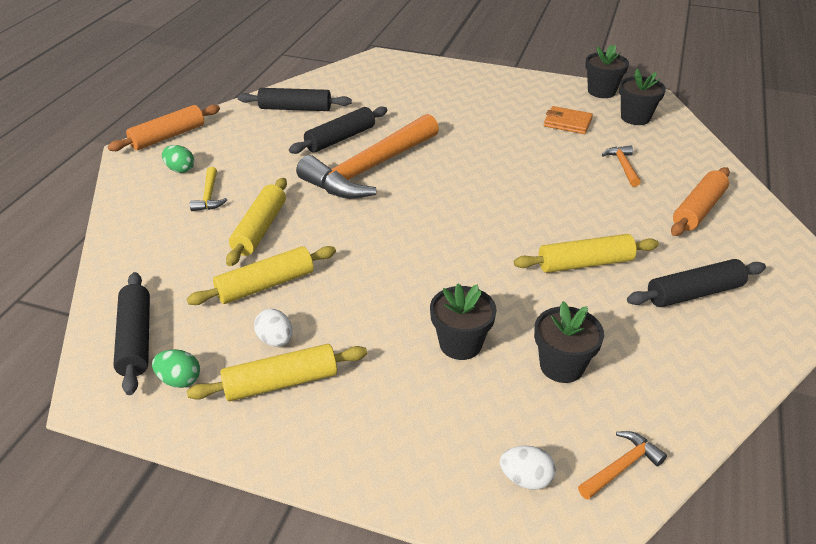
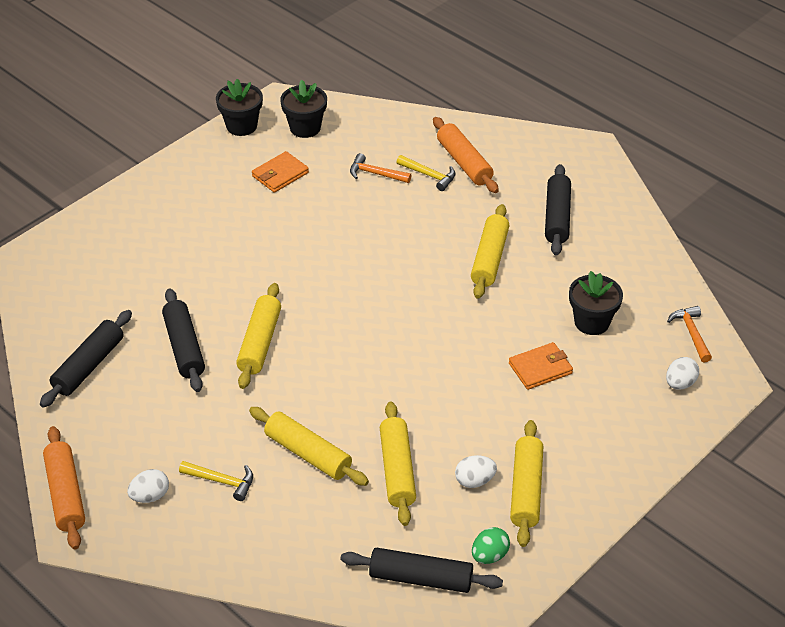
camera: 65 degrees left, 5 degrees up
green egg [162,145,194,173] -> white egg [127,469,169,503]
orange hammer [296,114,439,199] -> yellow rolling pin [236,283,281,389]
black flower pot [430,283,497,360] -> orange wallet [509,342,573,390]
none -> yellow hammer [397,155,456,191]

